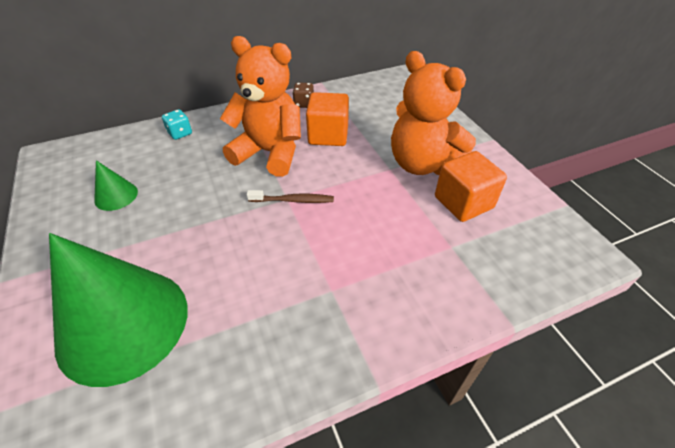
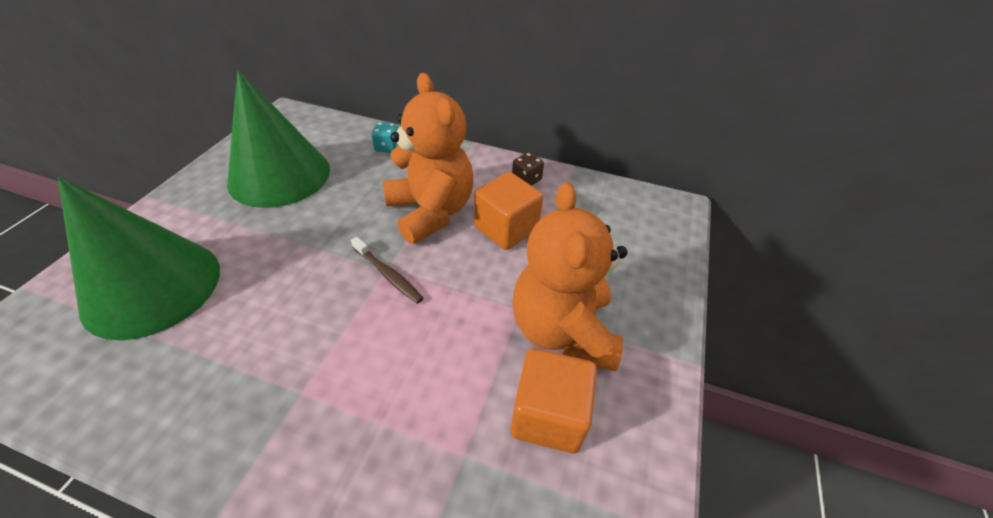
camera: 40 degrees right, 0 degrees up
green cone [94,160,138,211] -> green cone [227,70,330,208], size x2.35

